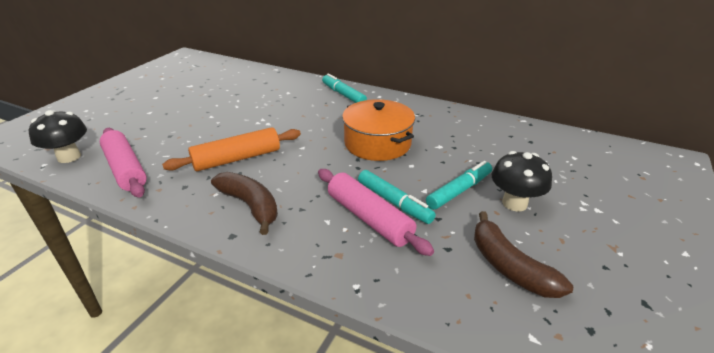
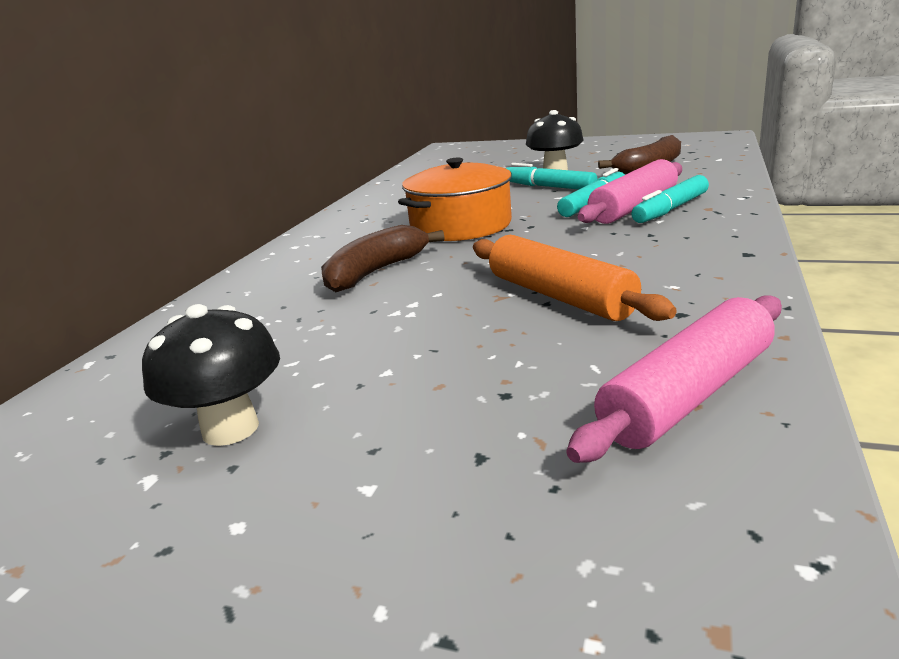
camera: 95 degrees left, 10 degrees down
black mushroom [29,110,87,163] -> black mushroom moved to [142,304,280,446]
brown banana [211,172,278,235] -> brown banana moved to [321,225,444,292]
turquoise marker [322,73,367,103] -> turquoise marker moved to [631,175,709,223]

